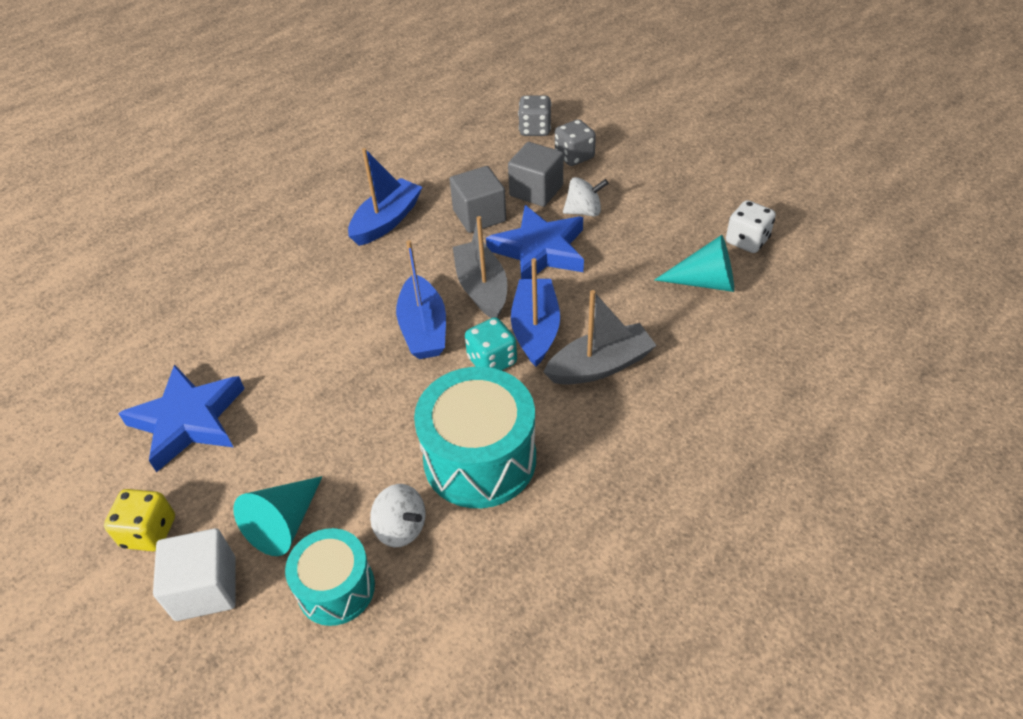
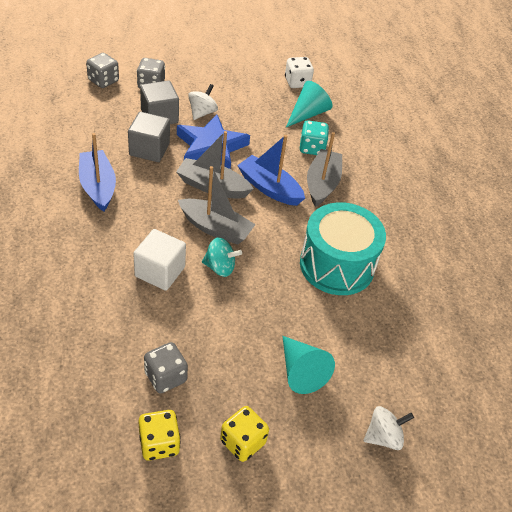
camera: 60 degrees left, 0 degrees up
blue star [118,364,245,472] -> grey dice [144,342,188,394]
white cube [153,528,236,621] -> white cube moved to [133,229,186,291]
turquoise drum [285,528,375,626] -> none
white spinning top [370,484,426,548] -> white spinning top moved to [364,406,414,450]
blue boat [396,240,446,359] -> grey boat [178,166,256,245]
turquoise dice [465,317,517,371] -> turquoise dice moved to [300,120,329,155]
none -> yellow dice [138,410,181,461]
none -> turquoise spinning top [202,237,242,277]

